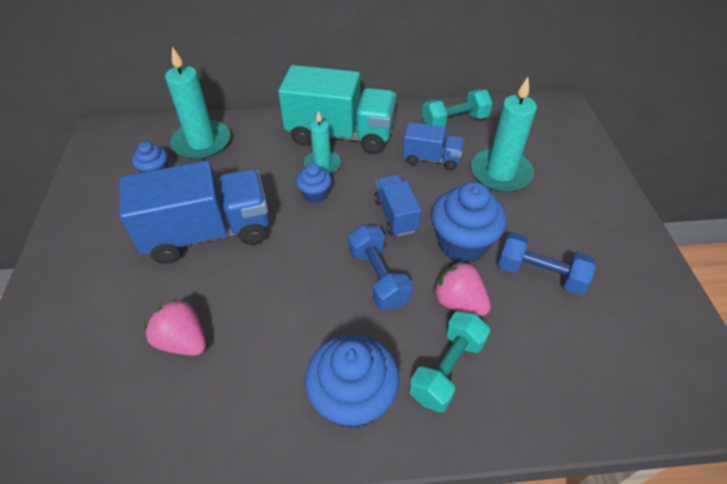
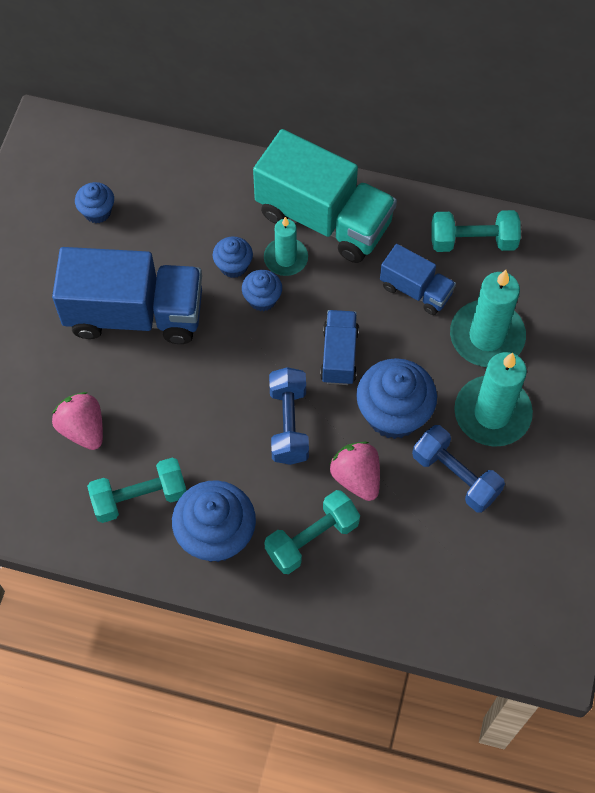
camera: 20 degrees right, 15 degrees up
turquoise candle [165,47,230,159] -> turquoise candle moved to [454,352,533,447]
none -> turquoise dumbbell [87,457,186,523]
none -> blue cupcake [213,236,253,278]

